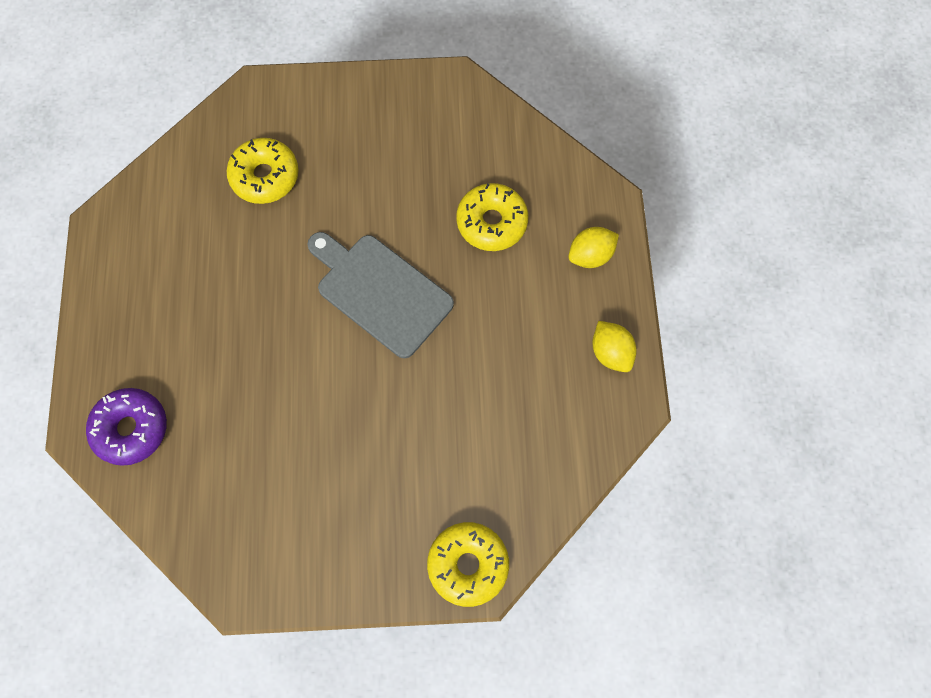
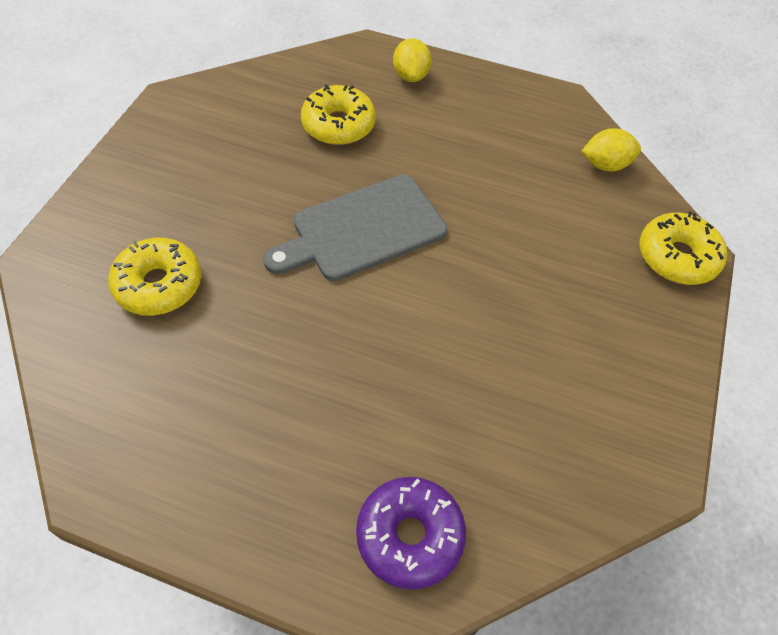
camera: 70 degrees left, 15 degrees down
yellow lemon [592,321,637,372] -> yellow lemon moved to [581,128,641,172]

